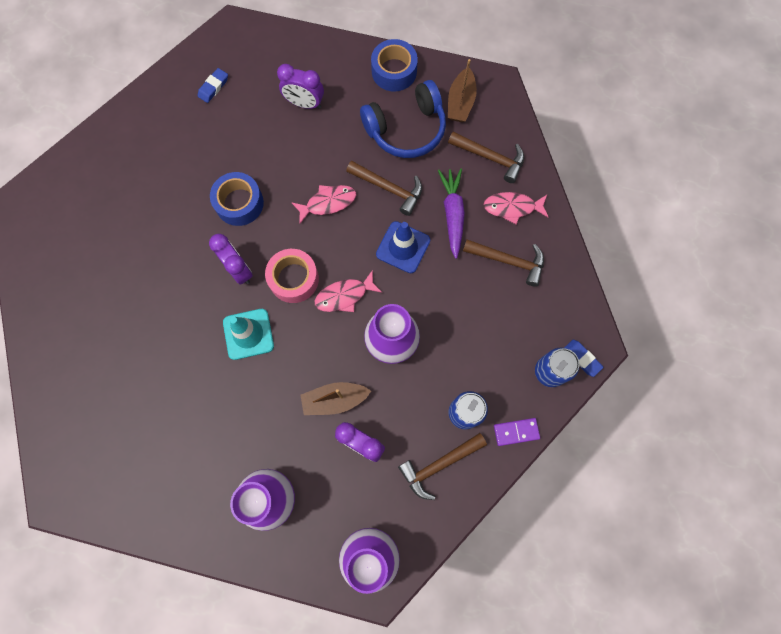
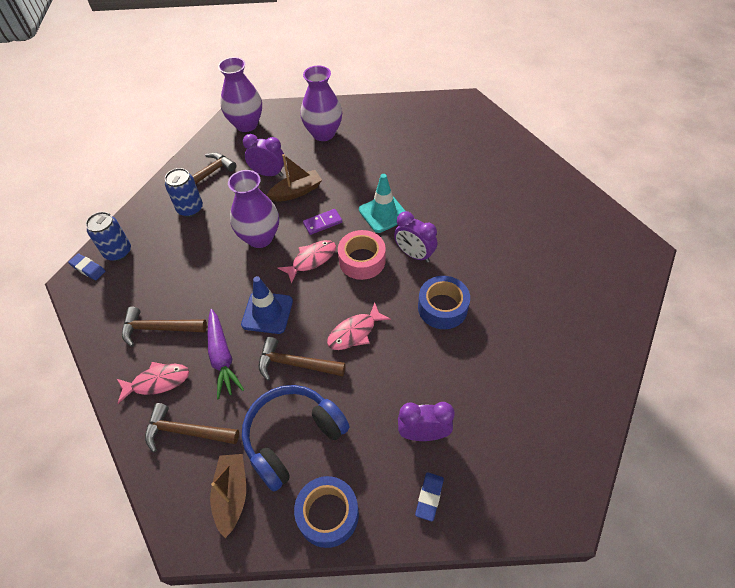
camera: 165 degrees right, 20 degrees down
blue eraser [198,68,228,103] -> blue eraser moved to [415,472,444,522]
purple domino [494,418,540,446] -> purple domino moved to [303,209,342,235]

